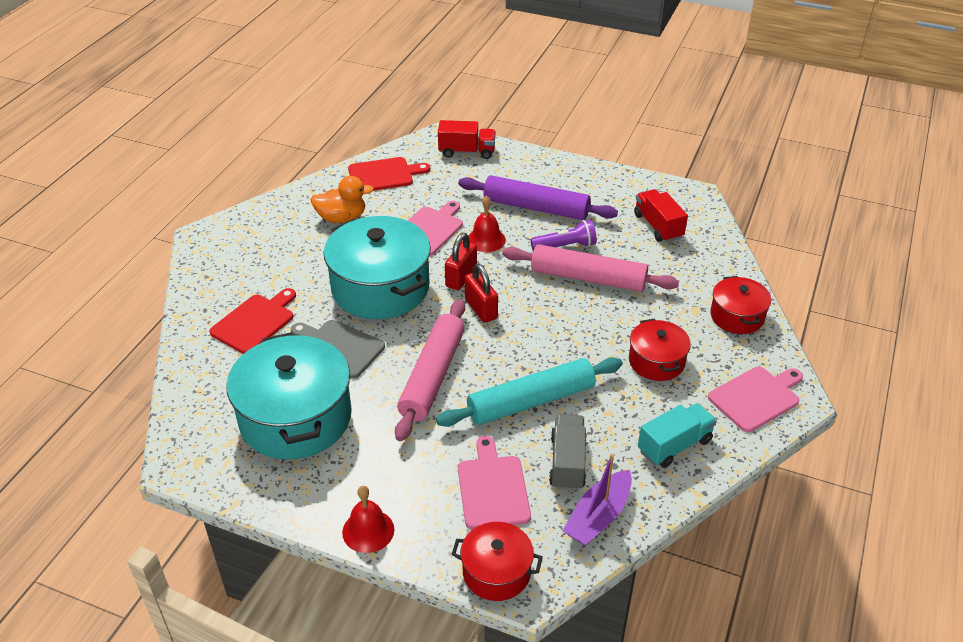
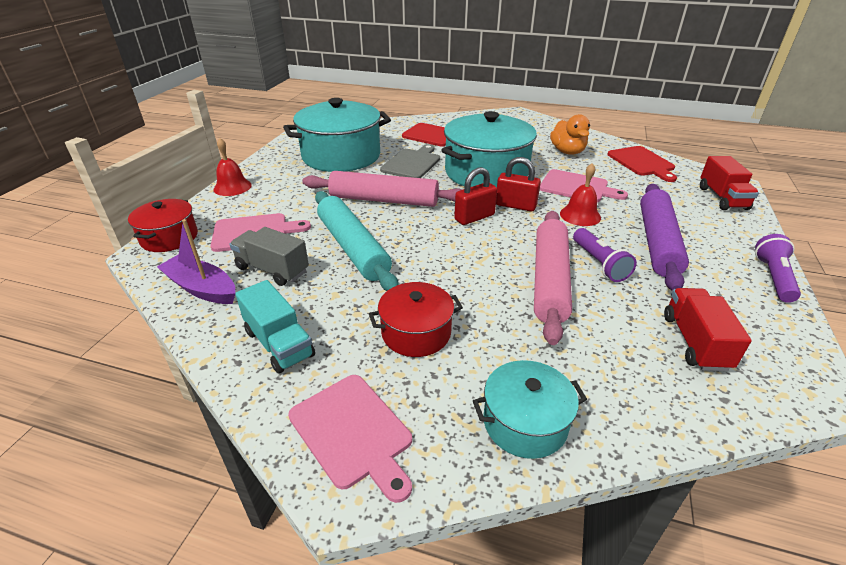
camera: 85 degrees right, 5 degrees down
grey truck [549,414,586,491] -> grey truck turned 150 degrees counterclockwise [229,227,309,286]
red truck [634,189,688,242] -> red truck turned 60 degrees counterclockwise [664,288,752,371]
red pot [711,276,771,334] -> turquoise pot [473,360,587,459]
none -> purple flashlight [755,234,801,303]

